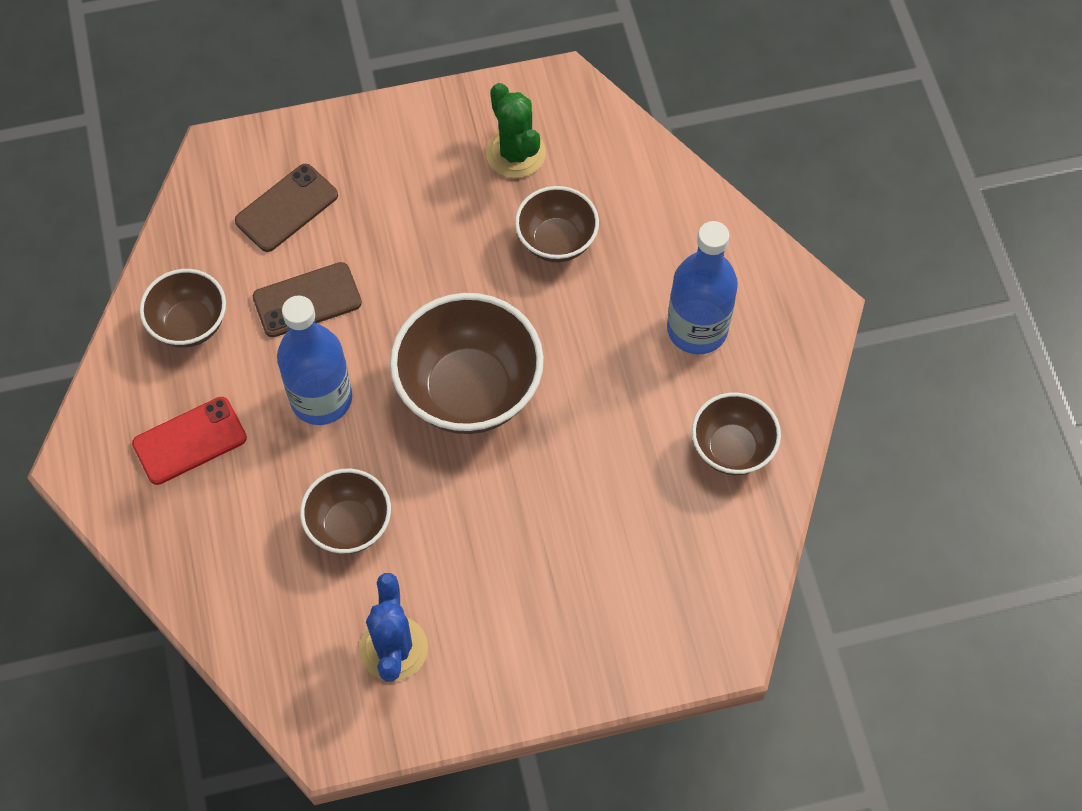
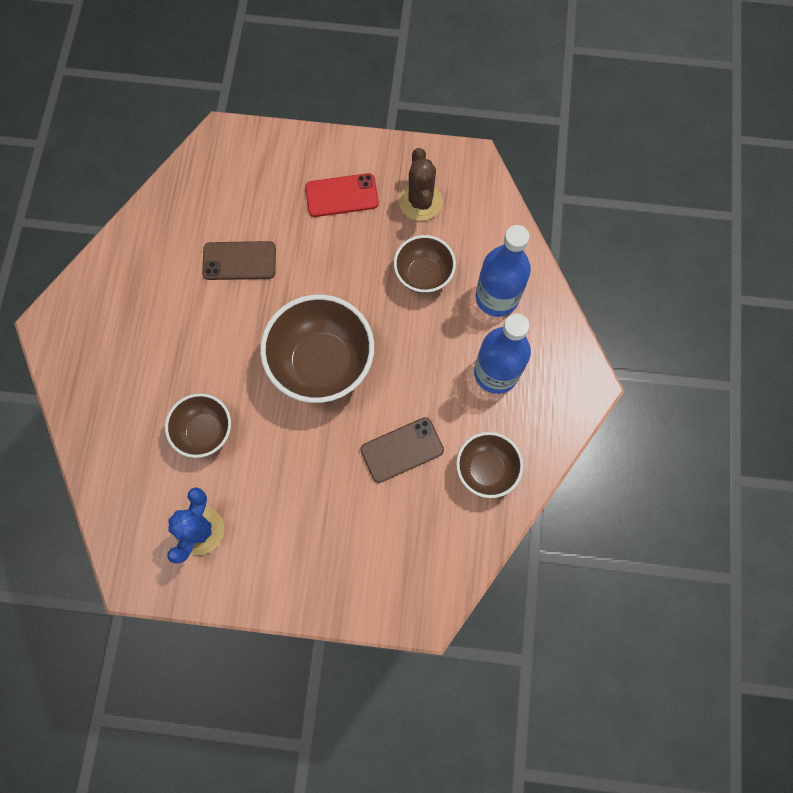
camera: 20 degrees right, 10 degrees up
red phone [132,397,247,485] -> red phone moved to [305,173,379,217]
brown bowl [140,269,226,348] -> none
brown phone [235,164,338,252] -> brown phone moved to [360,417,444,483]
blue bottle [277,296,352,425] -> blue bottle moved to [476,225,531,317]
green cactus [486,83,546,178] -> brown cactus [399,148,442,221]

